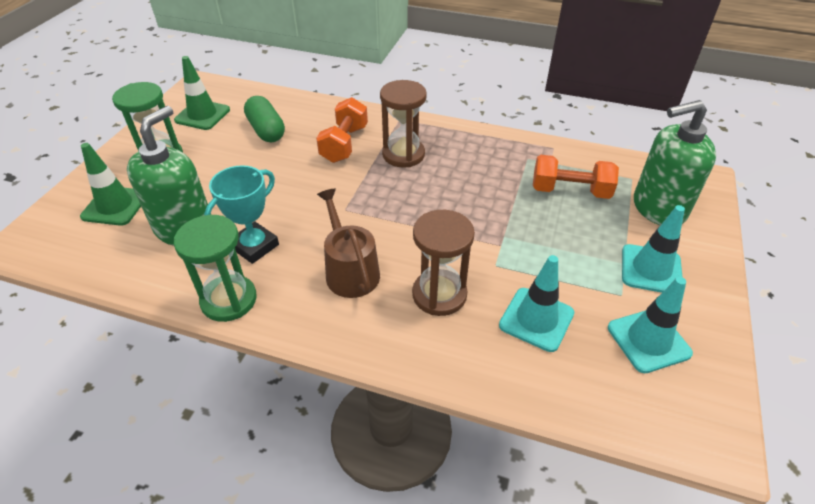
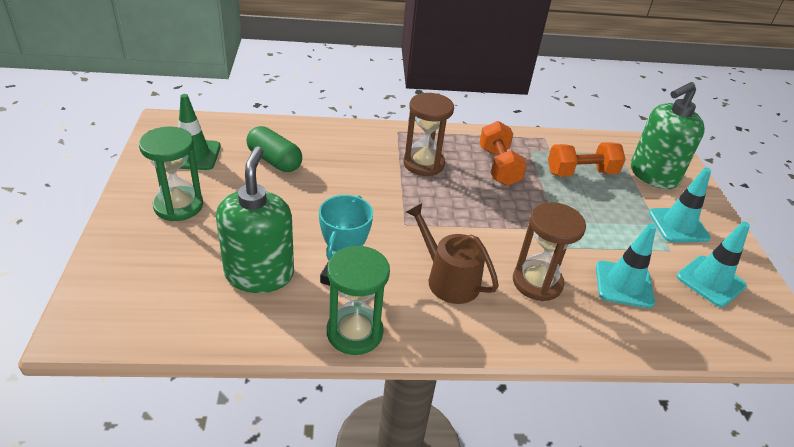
camera: 25 degrees left, 5 degrees down
green traffic cone [80,143,141,226] -> none
orange dumbbell [316,97,368,163] -> orange dumbbell moved to [480,121,527,186]

